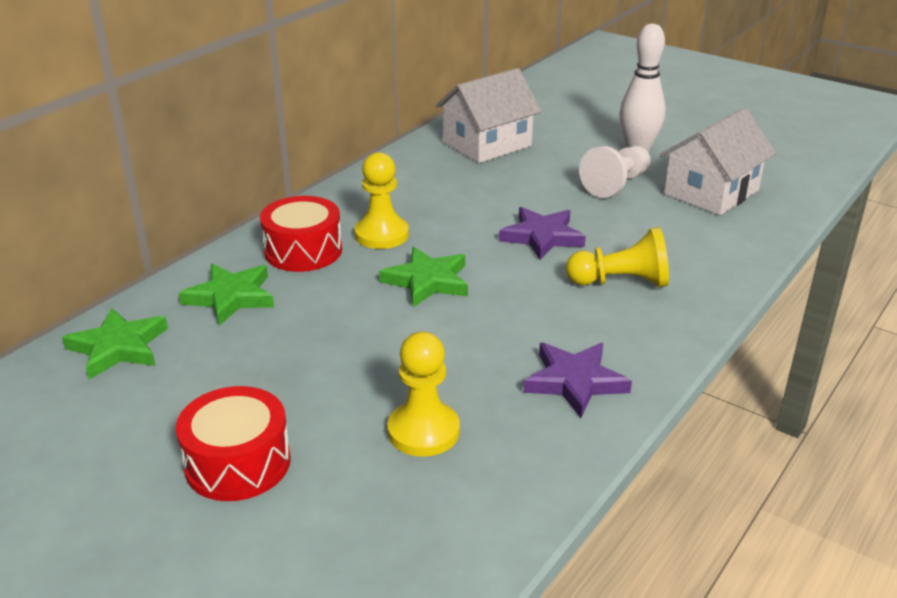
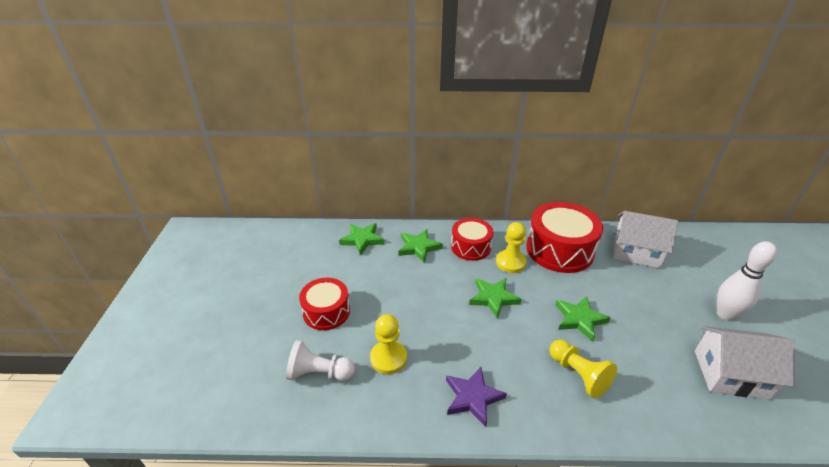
camera: 55 degrees right, 5 degrees up
purple star [499,207,586,260] -> green star [555,296,611,342]
white pawn [579,146,651,198] -> white pawn moved to [286,340,355,381]
none -> red drum [526,202,603,273]

